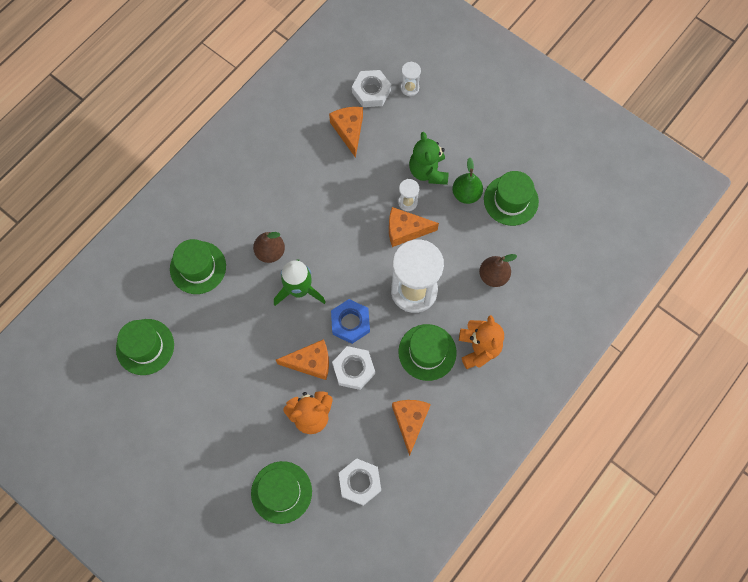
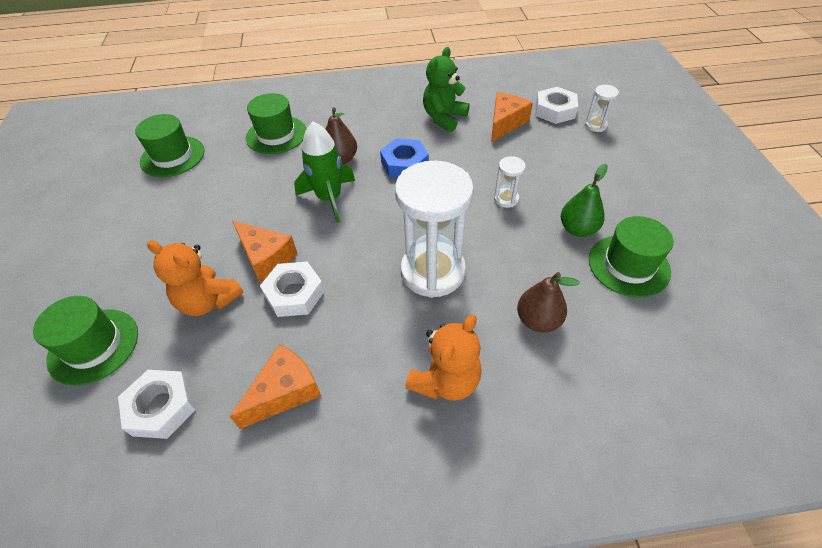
camera: 45 degrees right, 20 degrees down
blue nut [331,299,370,344] -> blue nut moved to [380,138,429,178]
orange cheese [389,207,439,247] -> none
green hat [398,324,457,381] -> none
green teddy bear [409,132,449,185] -> green teddy bear moved to [423,47,469,132]

